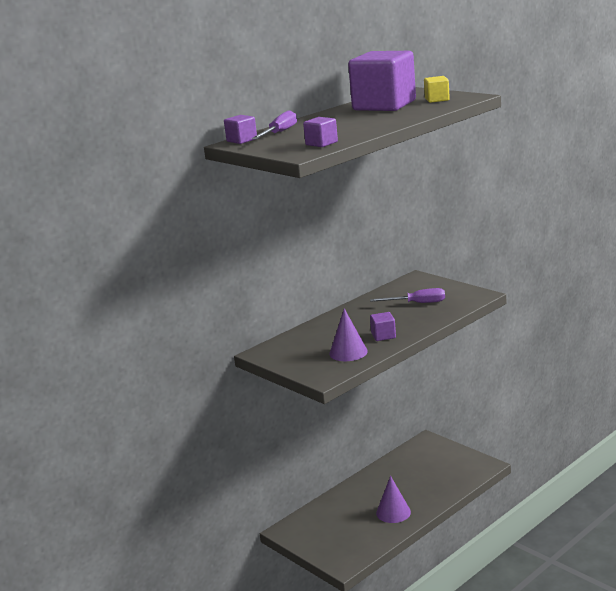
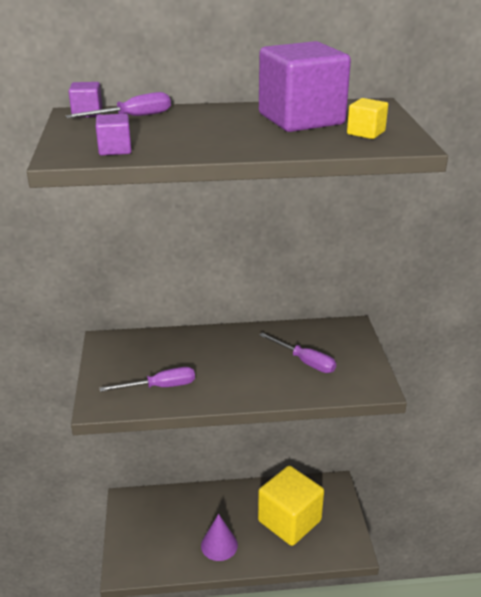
camera: 35 degrees right, 10 degrees up
purple cone [329,308,368,361] -> purple screwdriver [100,367,195,392]
purple cube [370,312,396,341] -> none
none -> yellow cube [258,466,324,546]

